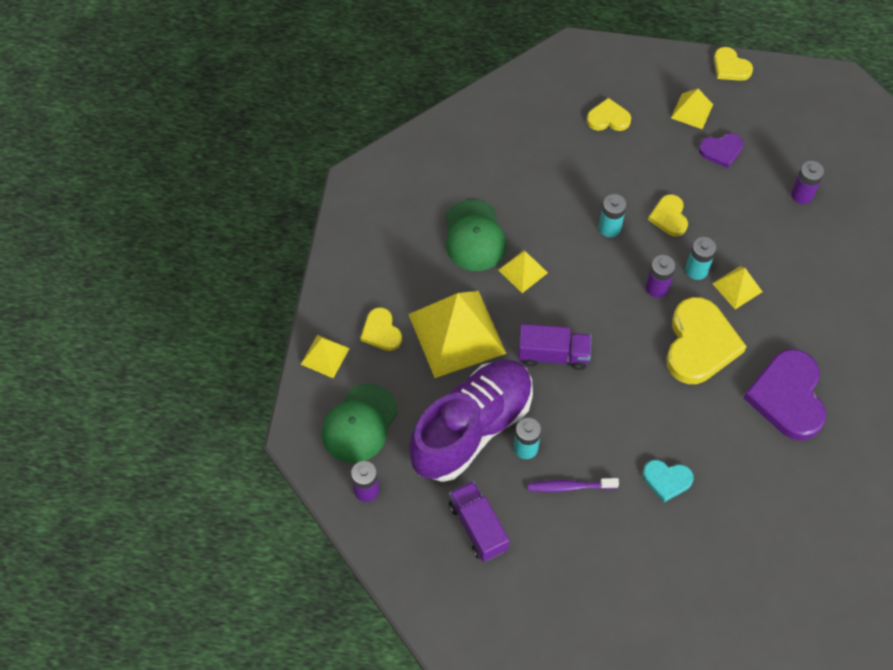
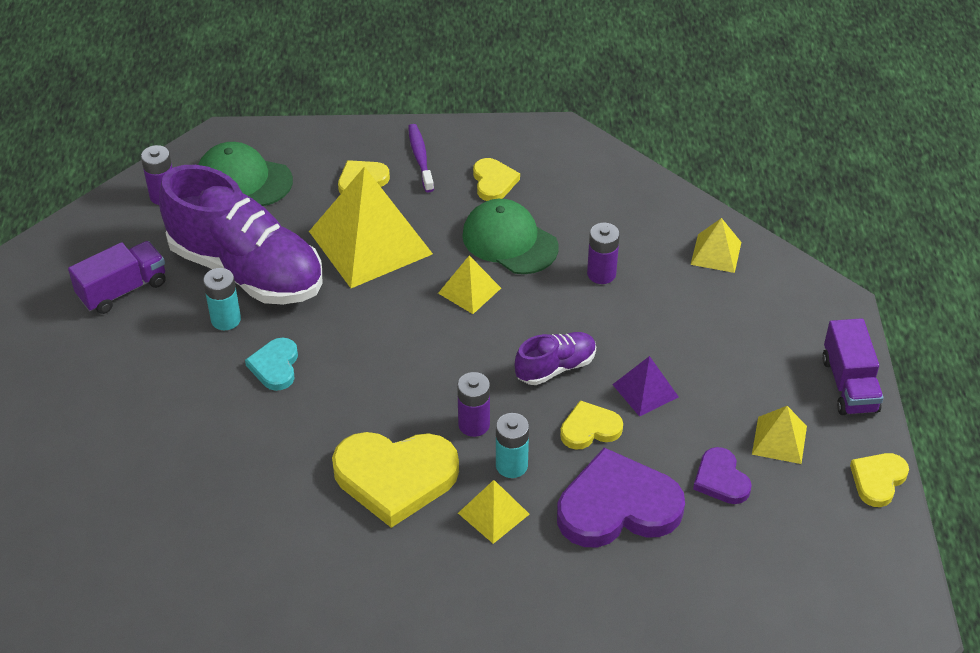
camera: 80 degrees right, 15 degrees down
yellow pyramid [301,335,350,378] -> yellow pyramid moved to [690,218,741,273]
green cap [445,199,506,271] -> green cap turned 60 degrees clockwise [462,199,558,274]
purple truck [518,324,591,370] -> purple truck moved to [822,318,884,415]
purple toothbrush [528,478,619,492] -> purple toothbrush moved to [408,124,434,192]
yellow heart [587,98,631,131] -> yellow heart moved to [473,158,520,201]
turquoise battery [599,194,626,237] -> purple shoe [515,332,596,385]
turquoise heart [643,460,694,503] -> turquoise heart moved to [245,338,298,391]
purple heart [744,349,826,440] -> purple heart moved to [557,448,685,547]
purple battery [791,161,824,204] -> purple battery moved to [587,223,620,284]
none -> purple pyramid [612,356,679,417]

